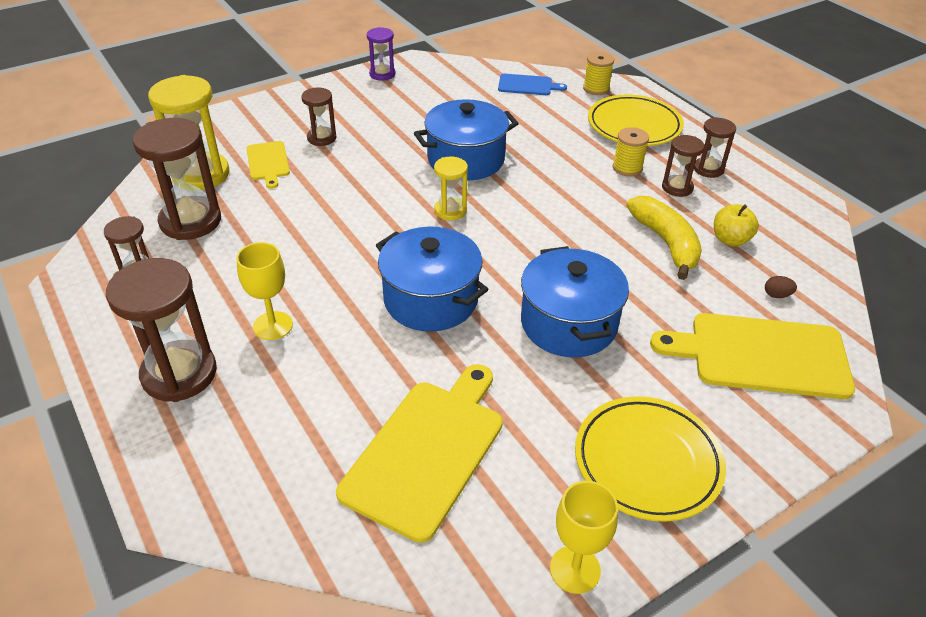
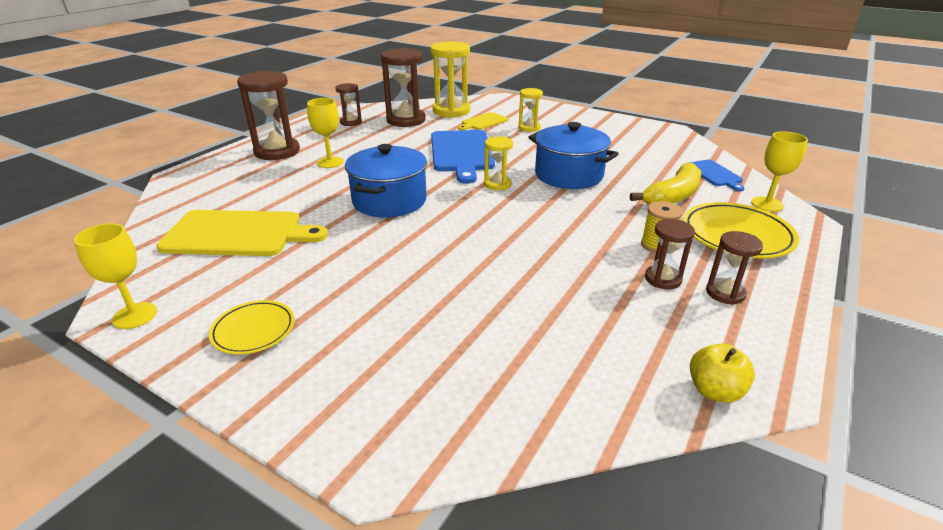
camera: 65 degrees right, 10 degrees down
brown hourglass [301,88,336,146] -> yellow hourglass [518,88,543,132]
purple hourglass [367,27,395,81] -> none
blue pot [521,246,629,357] -> none
yellow plate [575,396,726,522] -> yellow plate [209,300,295,354], size x0.60
yellow spool [583,52,614,95] -> yellow goblet [751,131,808,212]
yellow banana [627,196,702,280] -> yellow banana moved to [630,163,701,205]
yellow cutting board [650,313,855,399] -> none
yellow apple [714,204,759,247] -> yellow apple moved to [690,344,755,403]
brown egg [765,276,797,298] -> none
none -> blue cutting board [431,130,495,184]

